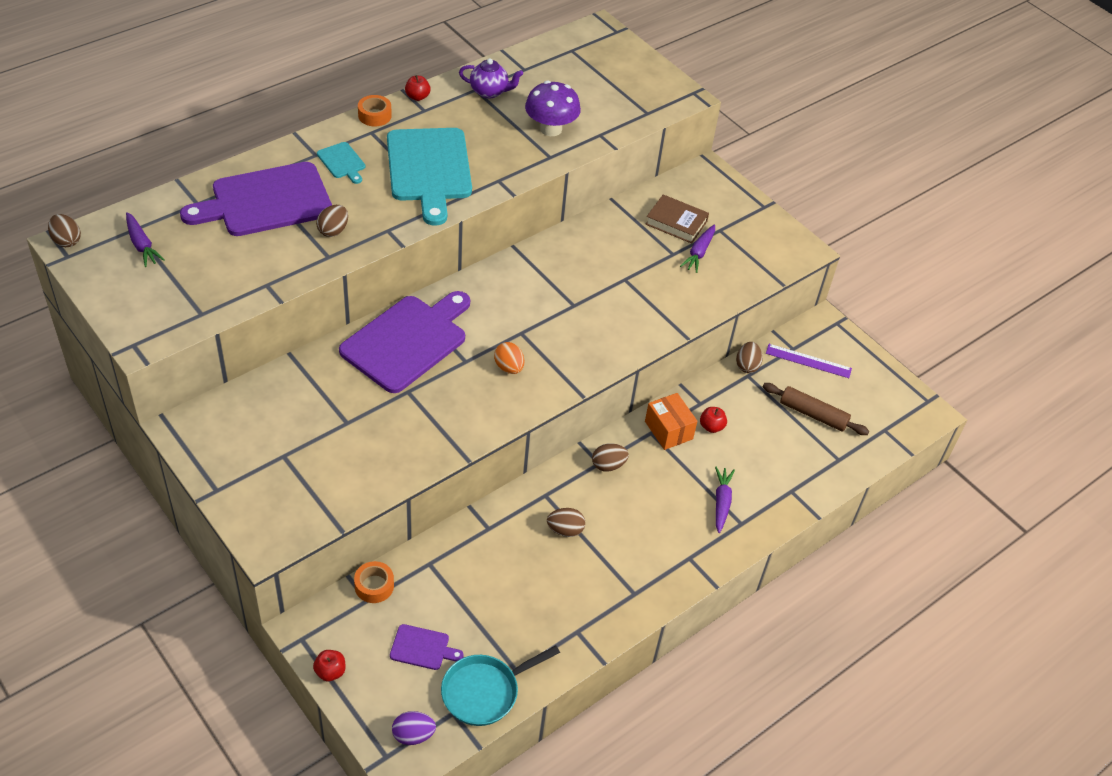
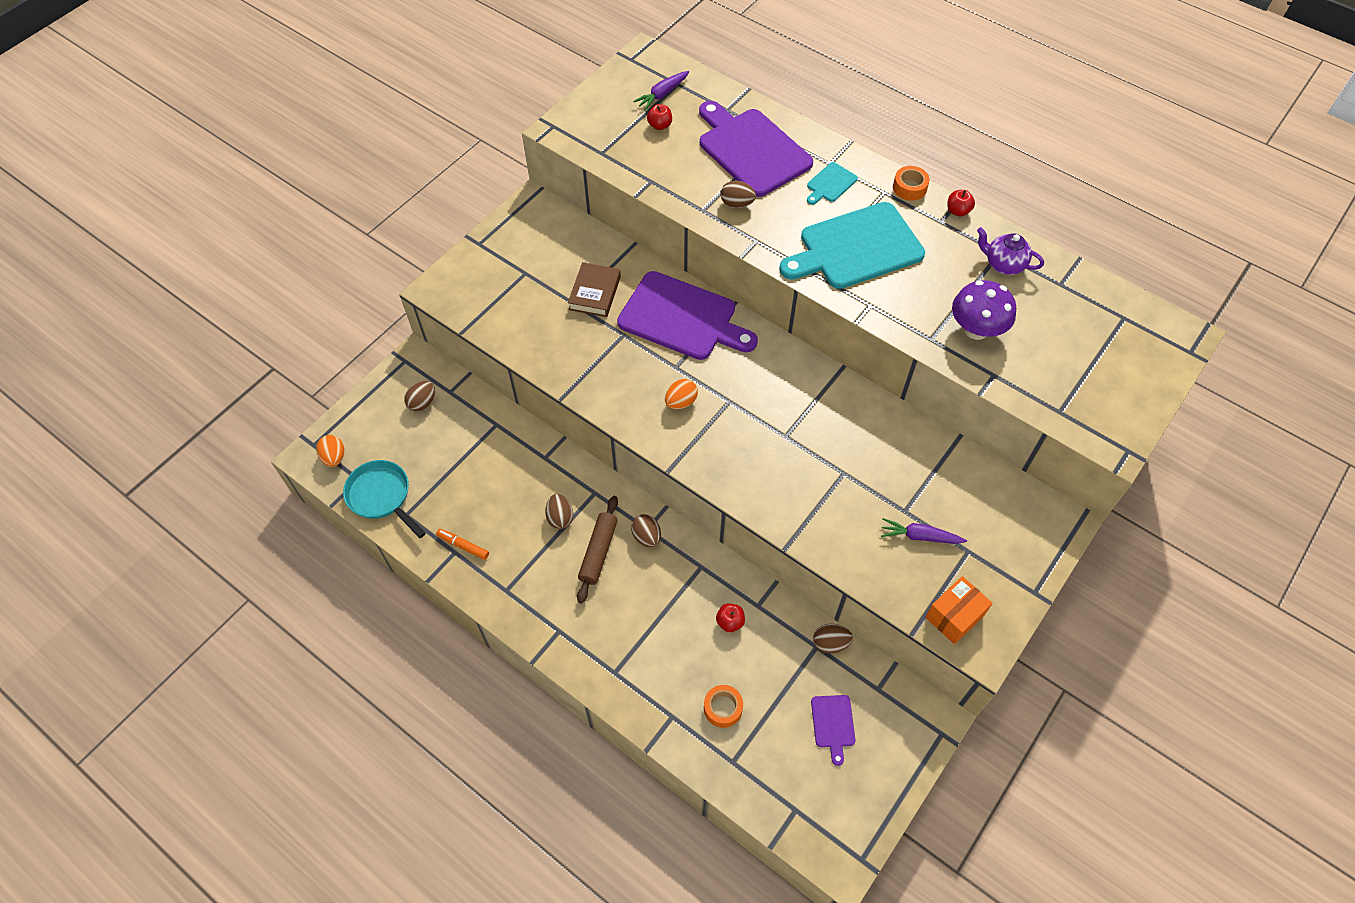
camera: 80 degrees right, 10 degrees up
brown egg [48,214,81,247] -> brown egg moved to [404,381,435,411]
red apple [313,650,346,681] -> red apple moved to [647,104,672,130]
orange tape [354,561,394,603] -> orange tape moved to [704,685,743,728]
purple cutting board [390,624,464,670] -> purple cutting board moved to [811,695,856,766]
purple egg [392,711,436,745] -> orange egg [316,435,344,467]
purple teapot [459,58,523,98] -> purple teapot turned 120 degrees clockwise [977,227,1044,275]
brown book [645,195,709,244] -> brown book moved to [568,262,621,317]
orange box [645,393,698,450] -> orange box moved to [925,576,993,644]
purple carrot [715,467,735,533] -> none
brown rolling pin [763,383,869,435] -> brown rolling pin moved to [577,496,618,603]
purple ruler [766,344,852,378] -> none
none -> orange marker [436,529,489,560]

